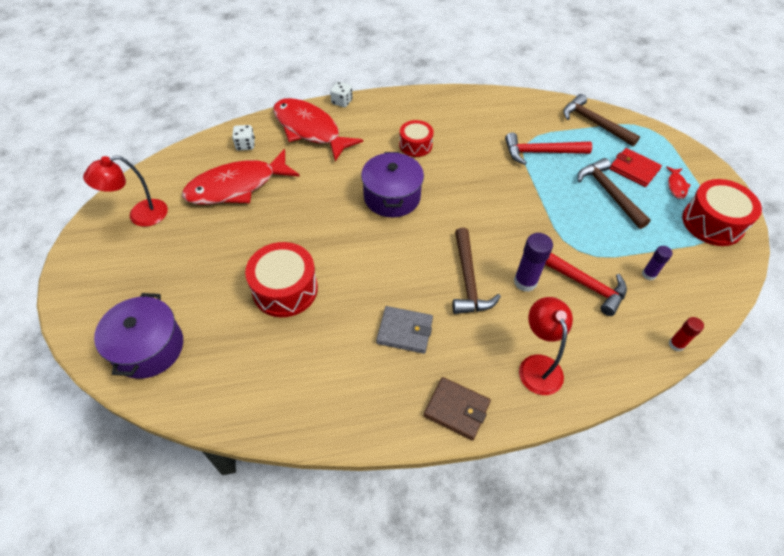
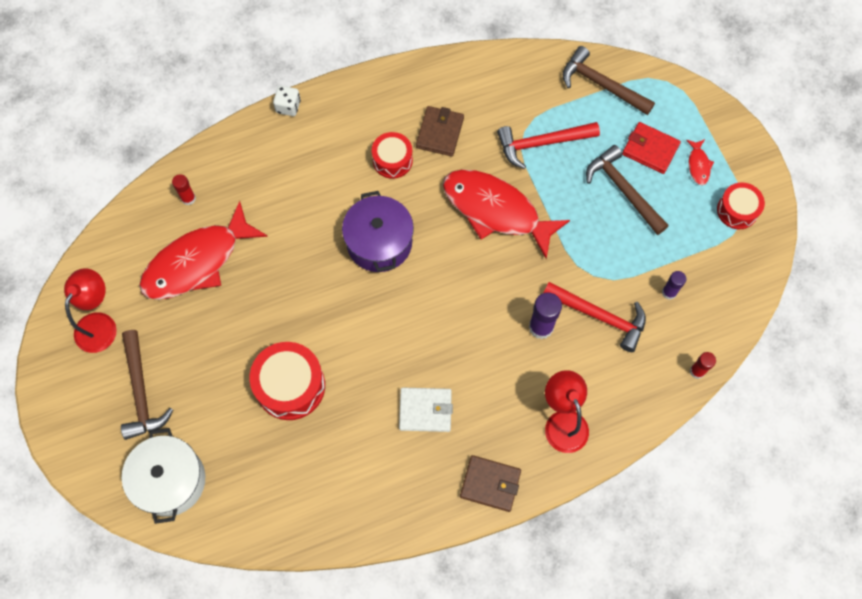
camera: 10 degrees left, 15 degrees up
red lamp [83,155,168,227] -> red lamp turned 150 degrees clockwise [64,268,117,353]
purple pot [94,293,183,379] -> white pot [122,428,205,524]
white dice [232,125,255,150] -> red glue stick [172,174,196,205]
red fish [273,98,363,161] -> red fish moved to [443,170,570,259]
grey wallet [376,306,433,354] -> white wallet [399,388,453,432]
brown hammer [452,228,501,314] -> brown hammer moved to [121,330,173,440]
red drum [682,179,762,246] -> red drum [717,182,765,229], size x0.62
none -> brown wallet [416,106,464,156]

